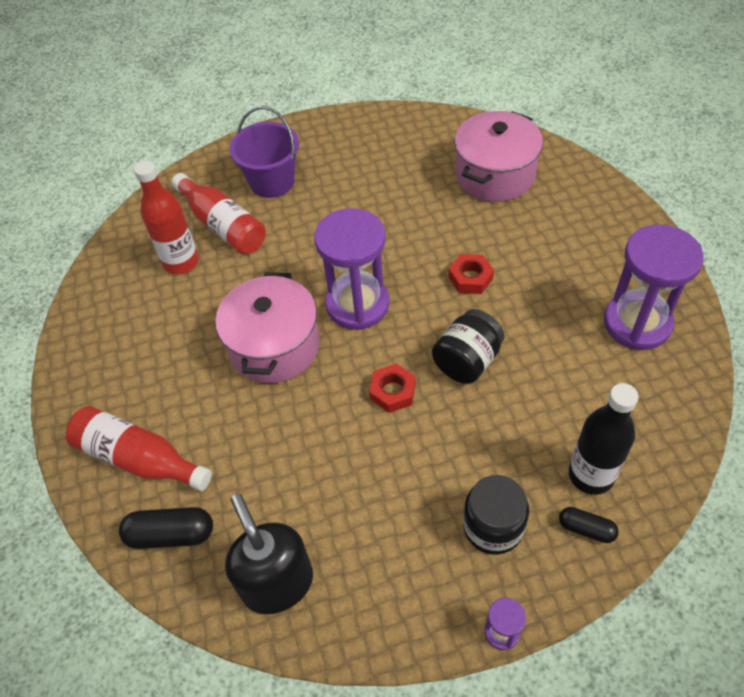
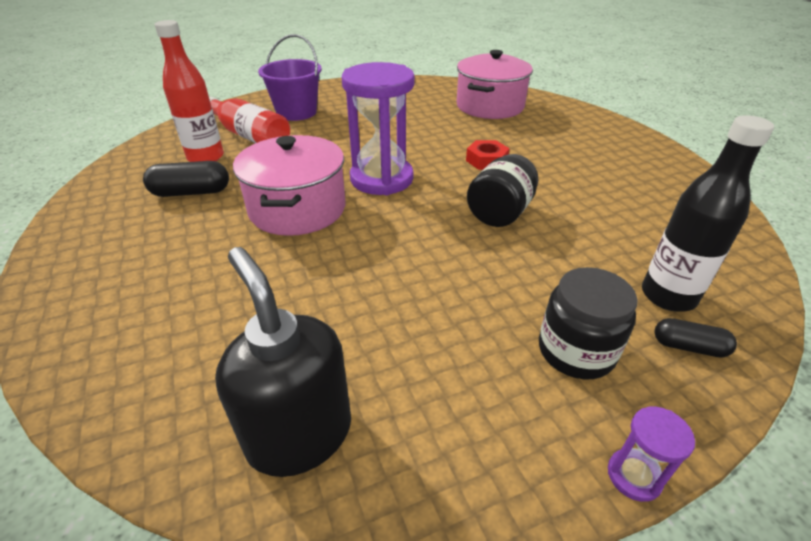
camera: 10 degrees left, 15 degrees down
red bottle [66,406,212,491] -> none
black capsule [119,507,213,549] -> black capsule moved to [143,161,229,197]
red nut [369,363,416,413] -> none
purple hourglass [604,225,703,350] -> none

